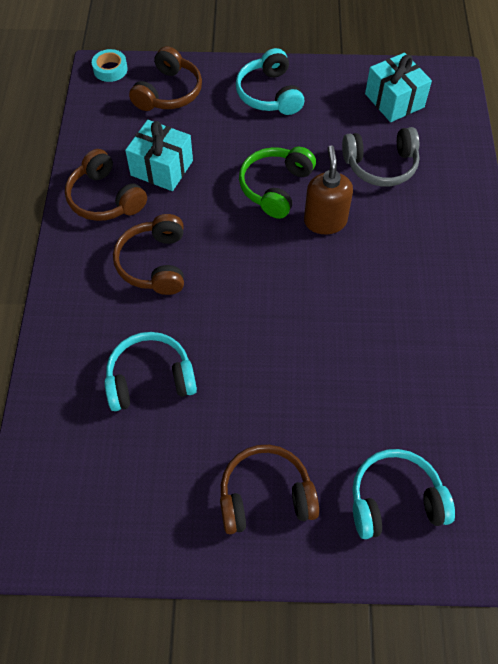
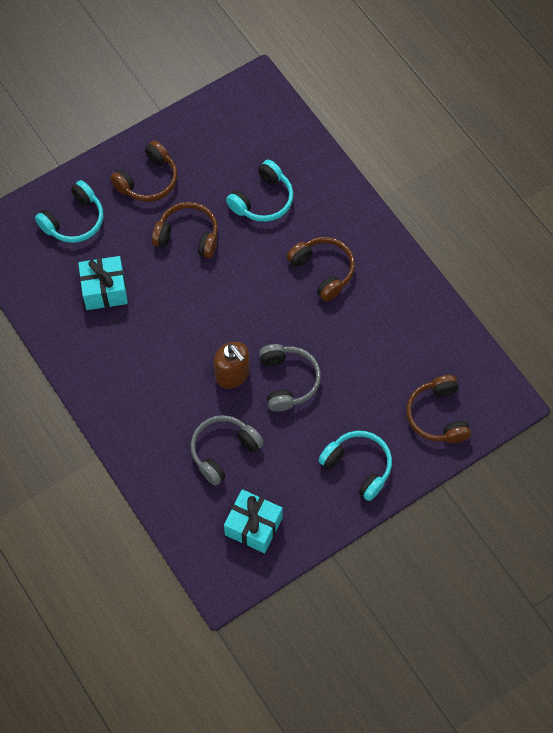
camera: 145 degrees right, 5 degrees up
brown headphones [65,149,147,221] -> brown headphones moved to [152,202,218,258]
turquoise tape [92,49,128,82] -> none
turquoise gift [125,120,193,191] -> turquoise gift moved to [78,256,128,310]
green headphones [239,147,316,219] -> grey headphones [259,344,321,412]

